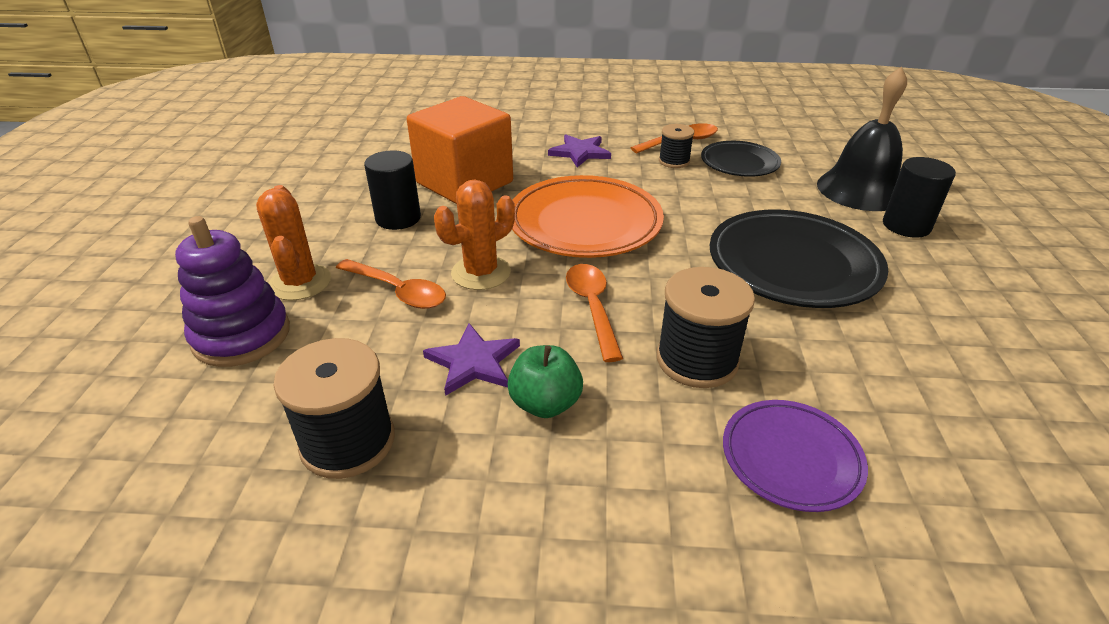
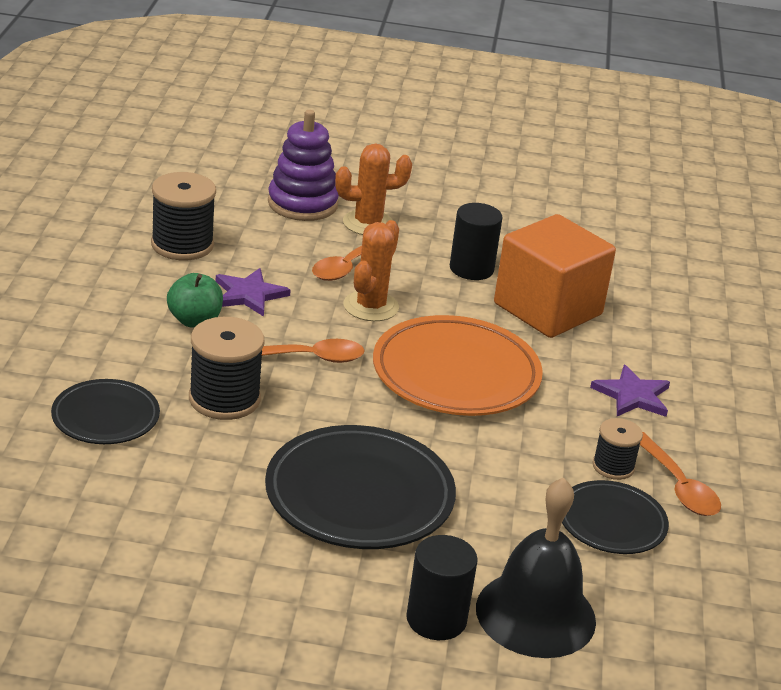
camera: 90 degrees right, 5 degrees down
orange cactus [434,179,515,290] -> orange cactus turned 60 degrees clockwise [343,220,399,321]
purple plate [723,400,868,512] -> black plate [51,379,160,444]

